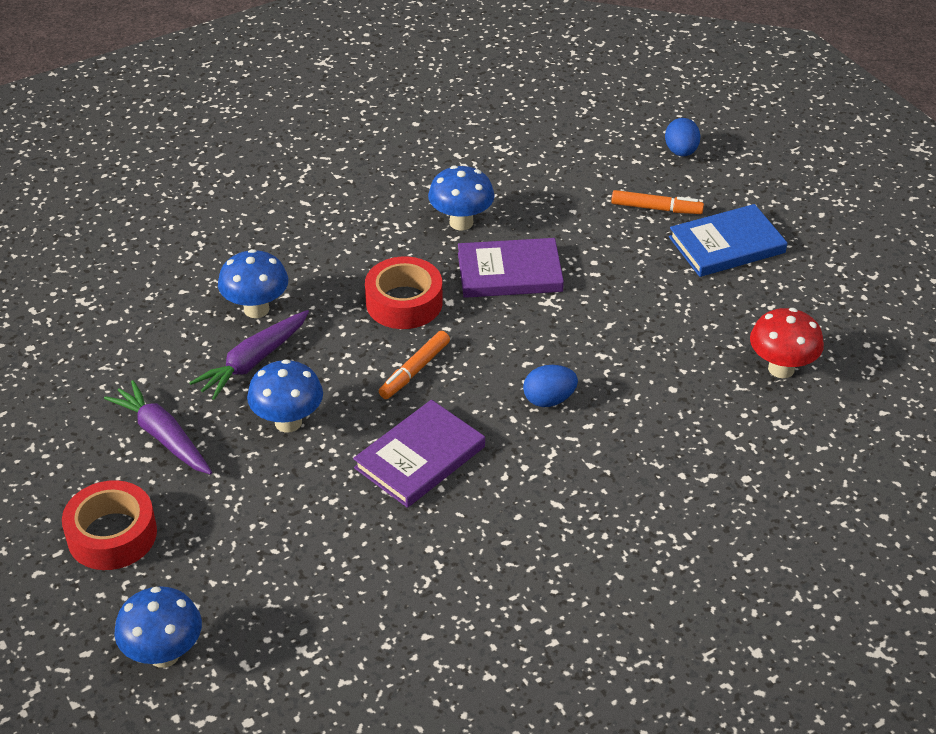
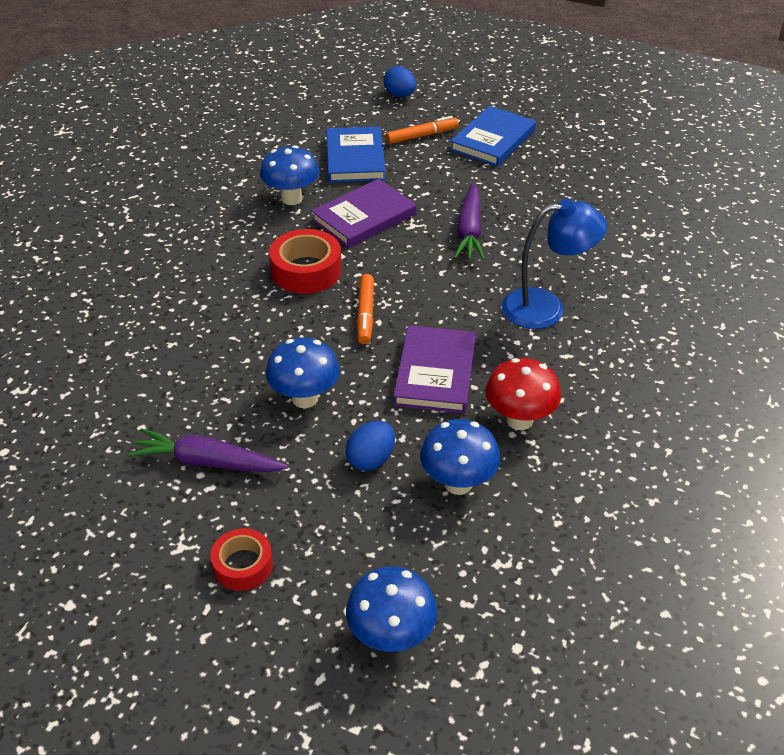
camera: 35 degrees left, 0 degrees up
red tape [62,480,157,570] -> red tape [210,528,273,591], size x0.64
purple carrot [190,310,309,400] -> purple carrot moved to [454,183,485,260]
blue mushroom [218,249,288,318] -> blue mushroom moved to [420,419,501,495]
blue egg [523,365,578,407] -> blue egg moved to [345,421,395,471]
red mushroom [750,308,824,378] -> red mushroom moved to [485,358,561,430]
none -> blue book [326,126,386,183]
none -> blue lamp [502,199,607,329]

